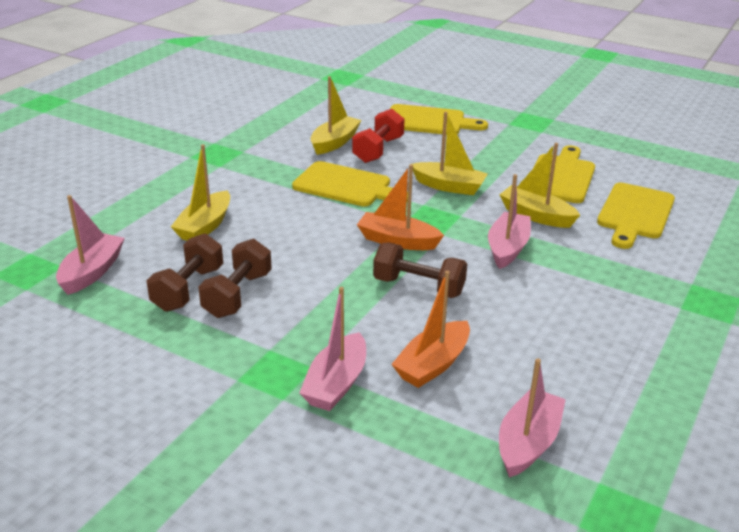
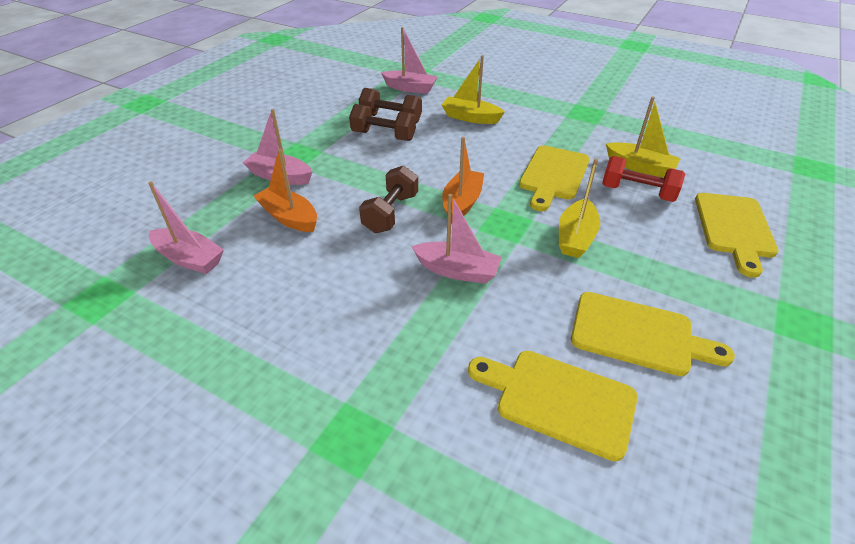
camera: 90 degrees right, 10 degrees up
yellow boat [499,143,580,228] -> none

